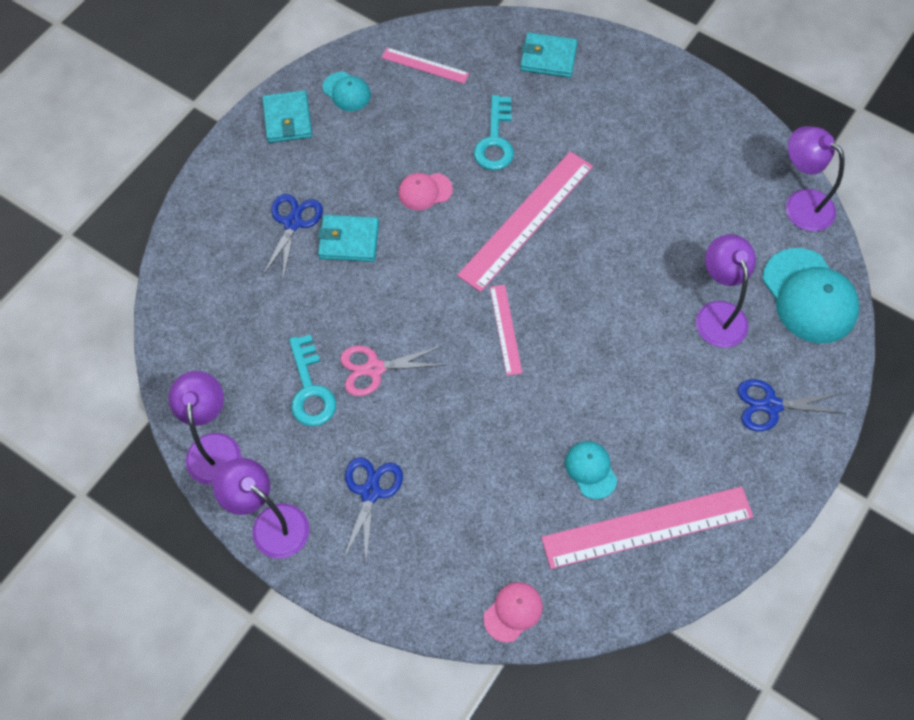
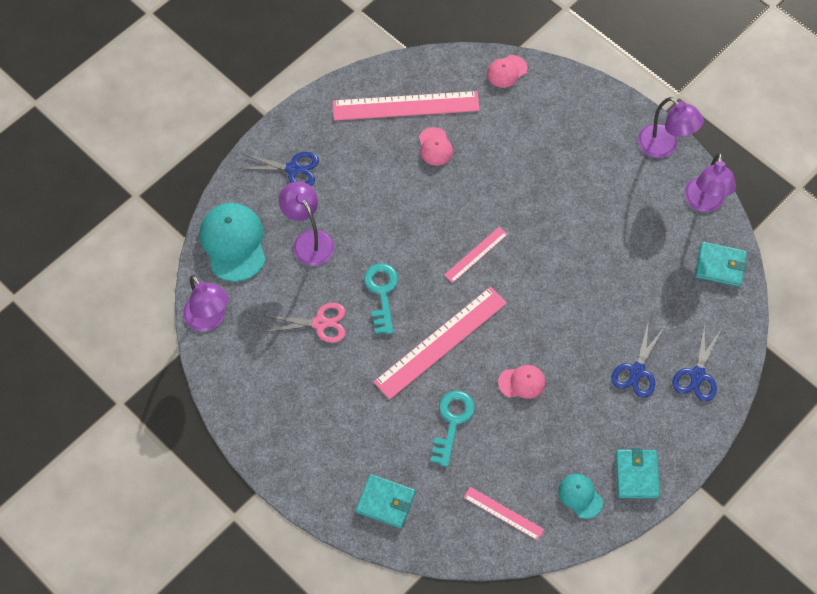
camera: 170 degrees left, 0 degrees up
turquoise key [289,335,336,426] -> turquoise key moved to [364,263,398,334]
turquoise wallet [318,215,379,262] -> turquoise wallet moved to [695,242,747,287]
pink scissors [340,346,444,396] -> pink scissors moved to [265,303,345,343]
blue scissors [342,457,403,562] -> blue scissors moved to [672,324,721,402]
pink ruler [490,285,522,376] -> pink ruler turned 45 degrees clockwise [444,227,508,283]
turquoise cap [565,441,617,499] -> pink cap [419,127,453,166]
purple lamp [696,234,756,348] -> purple lamp turned 150 degrees clockwise [279,181,334,266]

